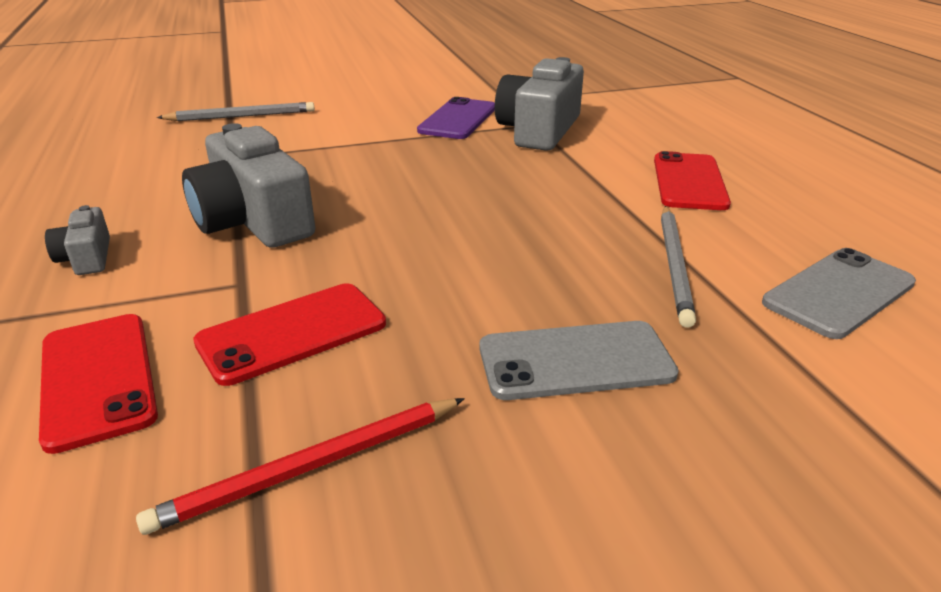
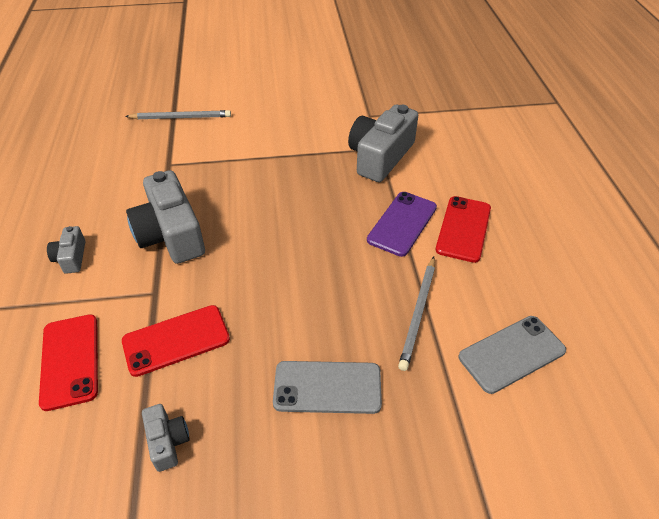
camera: 10 degrees right, 15 degrees up
red pencil [136,398,465,535] -> grey camera [142,404,189,472]
purple phone [417,97,495,139] -> purple phone moved to [367,192,437,257]

